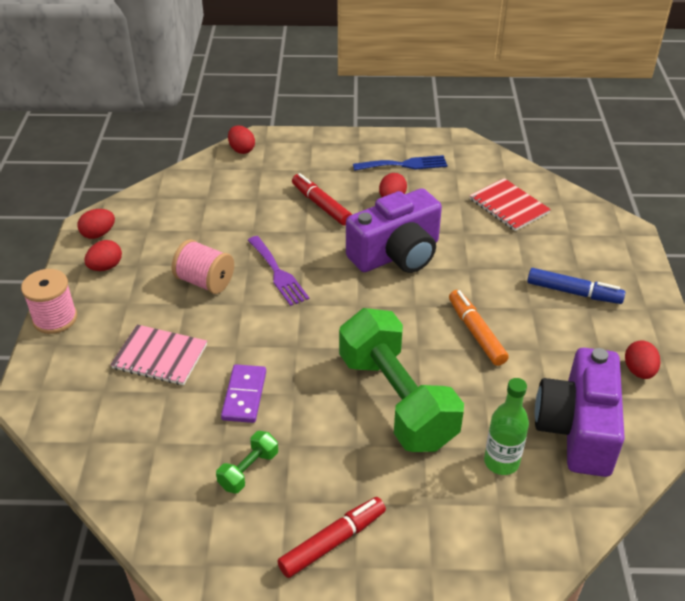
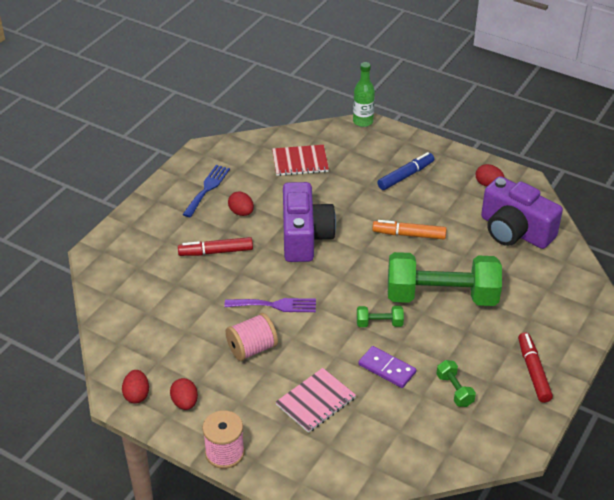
camera: 60 degrees left, 0 degrees up
red egg [228,125,255,154] -> none
green bottle [484,378,529,475] -> green bottle moved to [353,62,375,127]
none -> green dumbbell [357,306,404,327]

